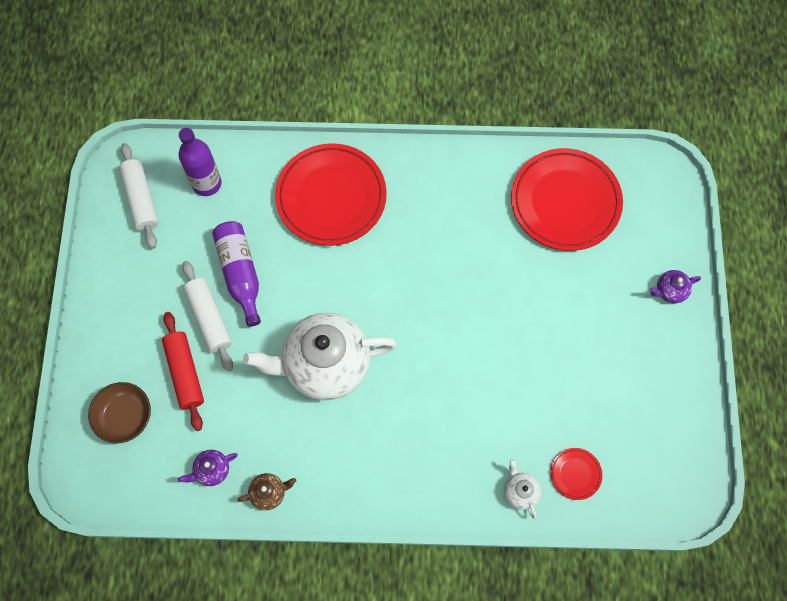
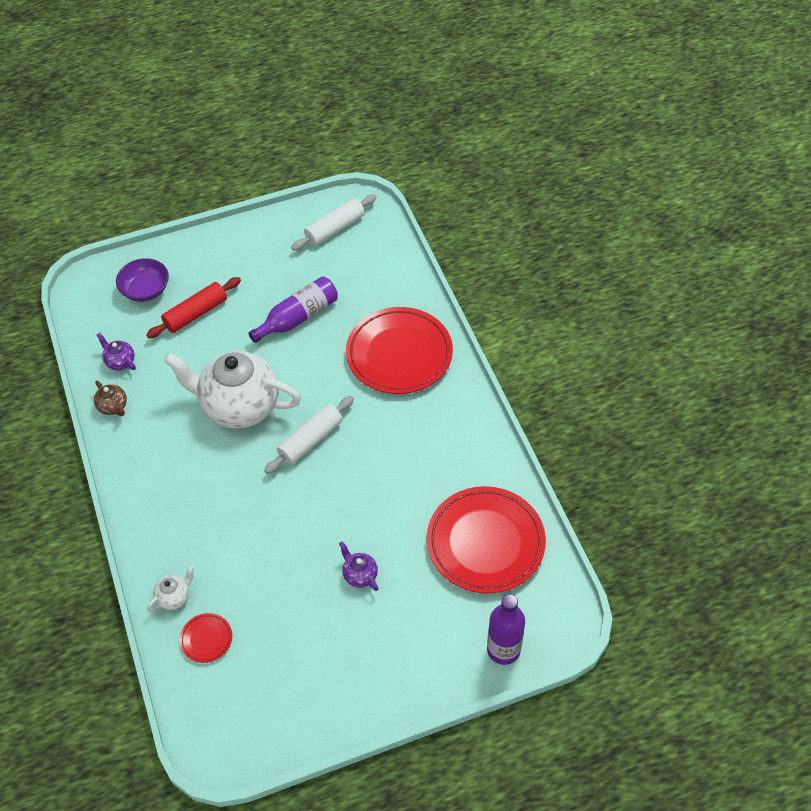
camera: 70 degrees right, 15 degrees down
brown bowl [88,382,151,443] -> purple bowl [116,258,169,302]
purple bottle [179,128,222,196] -> purple bottle moved to [487,594,525,665]
white rolling pin [182,261,233,371] -> white rolling pin moved to [264,396,354,474]
white teapot [243,313,397,400] -> white teapot turned 45 degrees counterclockwise [164,351,301,429]
purple teapot [650,270,701,303] -> purple teapot moved to [339,541,379,591]

